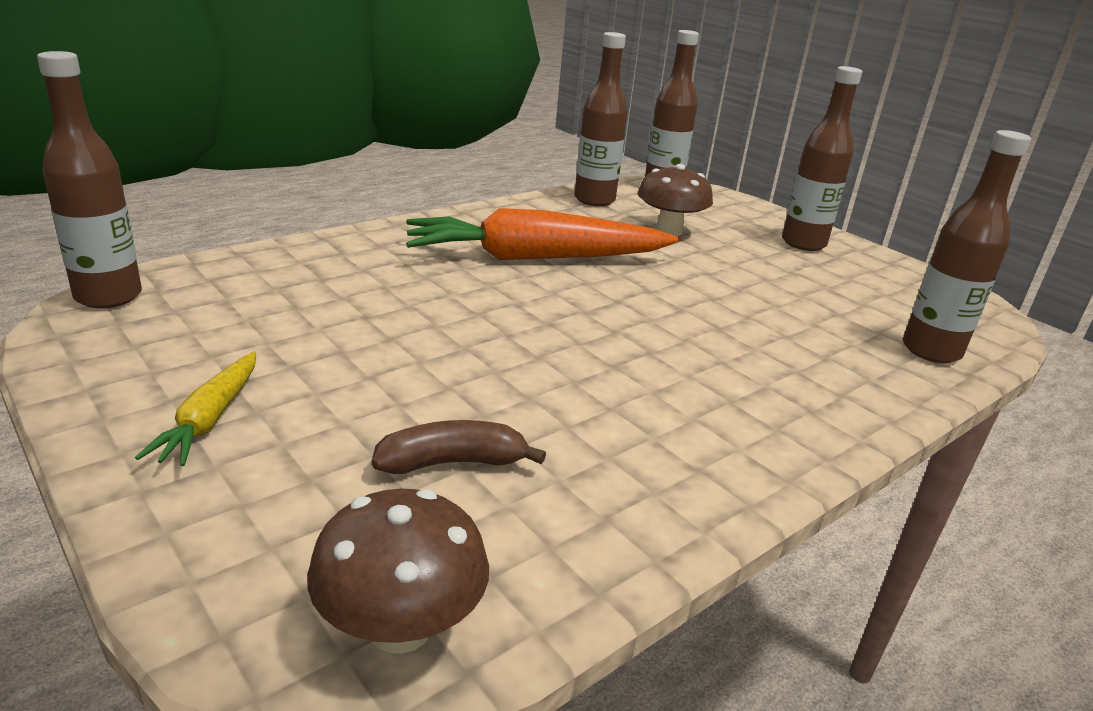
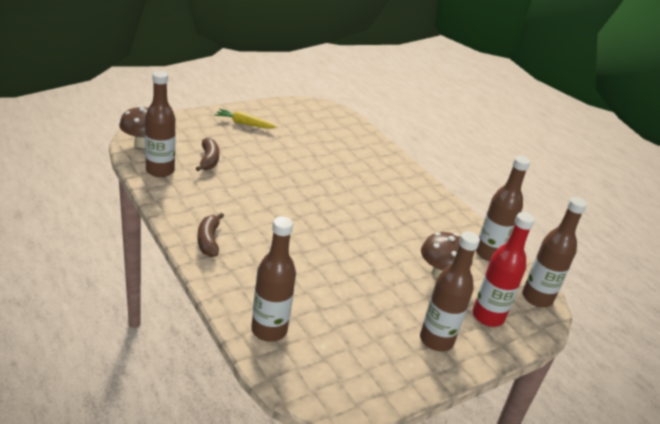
camera: 95 degrees right, 5 degrees up
brown bottle [37,51,142,308] -> brown bottle moved to [145,71,176,177]
orange carrot [406,208,679,260] -> none
none -> brown banana [197,213,224,257]
none -> red bottle [472,212,535,327]

